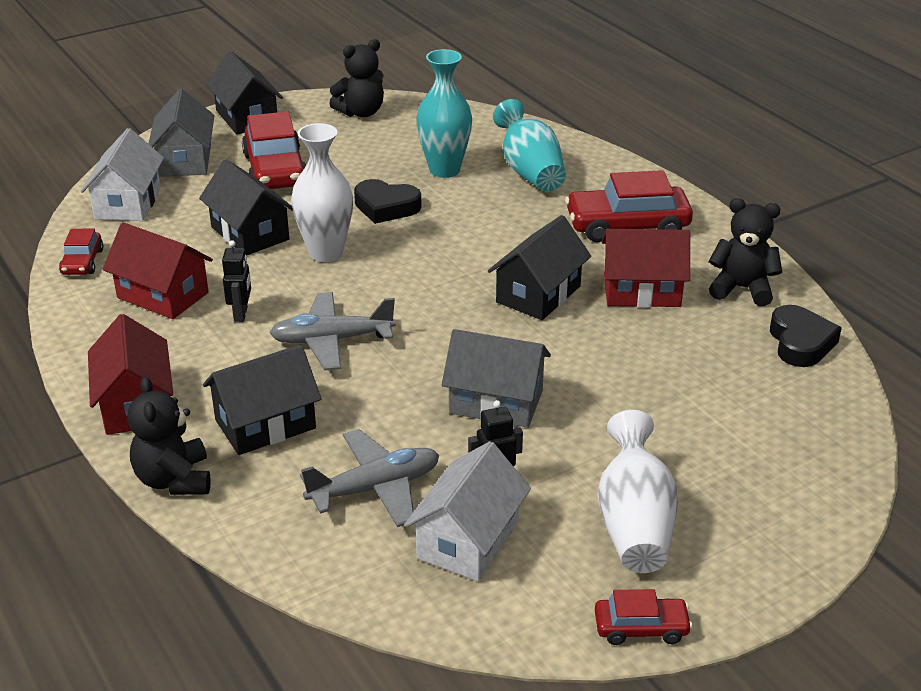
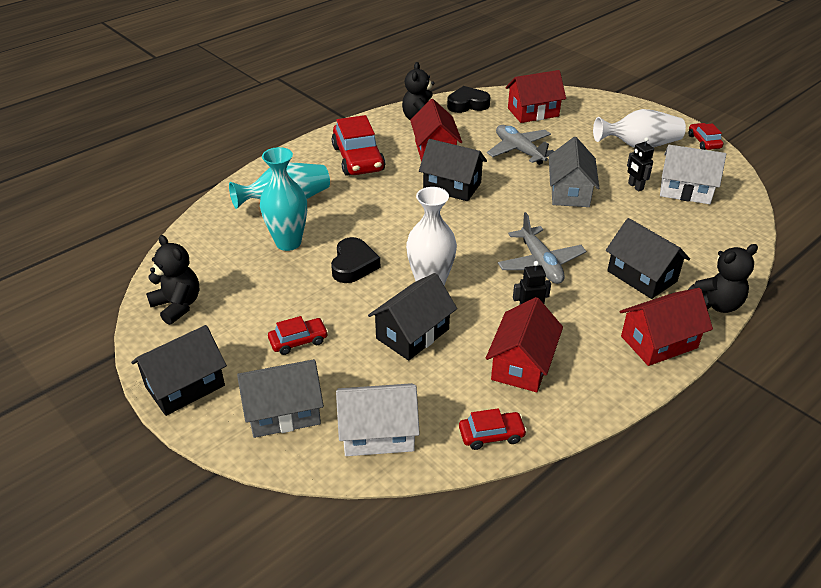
camera: 100 degrees left, 5 degrees up
red car [242,111,306,189] -> red car [268,316,328,355], size x0.53
grey plane [300,429,439,527] -> grey plane moved to [487,125,554,165]
none -> red house [505,70,566,123]

